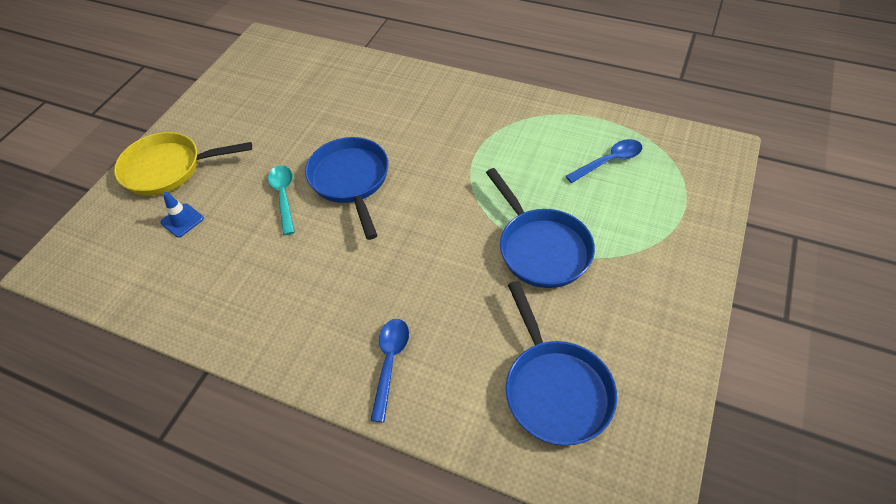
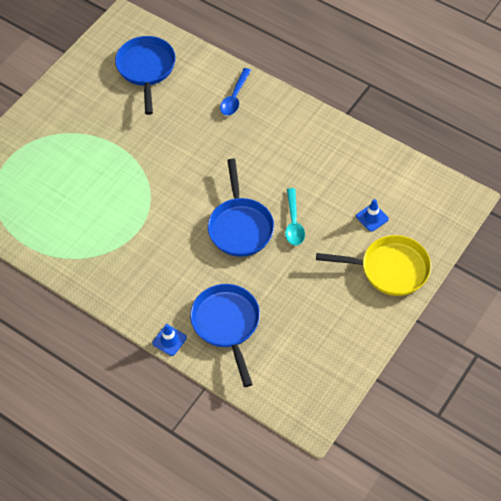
camera: 170 degrees left, 5 degrees up
blue pan [486,168,595,288] -> blue pan moved to [190,284,260,387]
blue spoon [566,139,642,183] -> none
none -> blue traffic cone [152,324,187,356]

